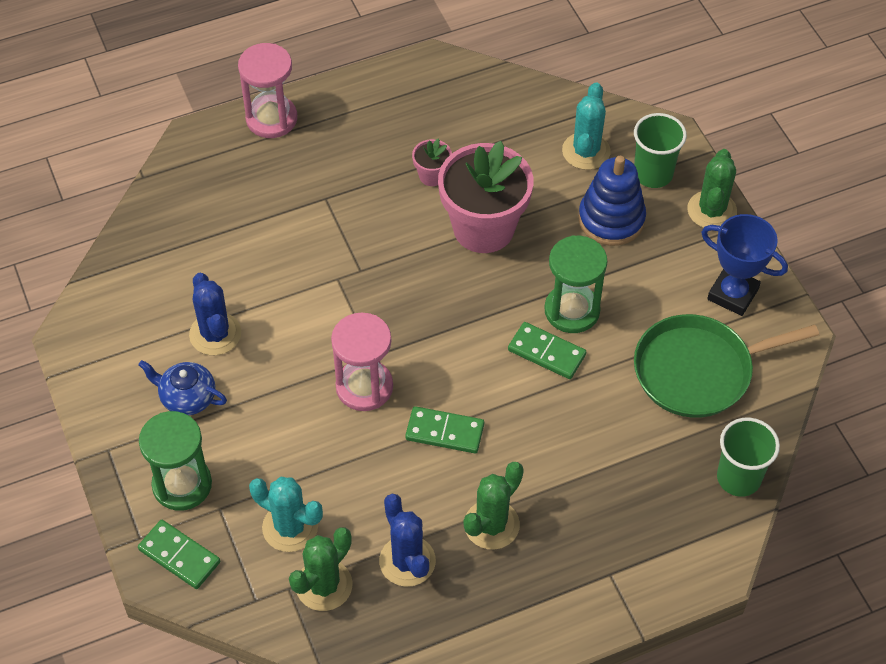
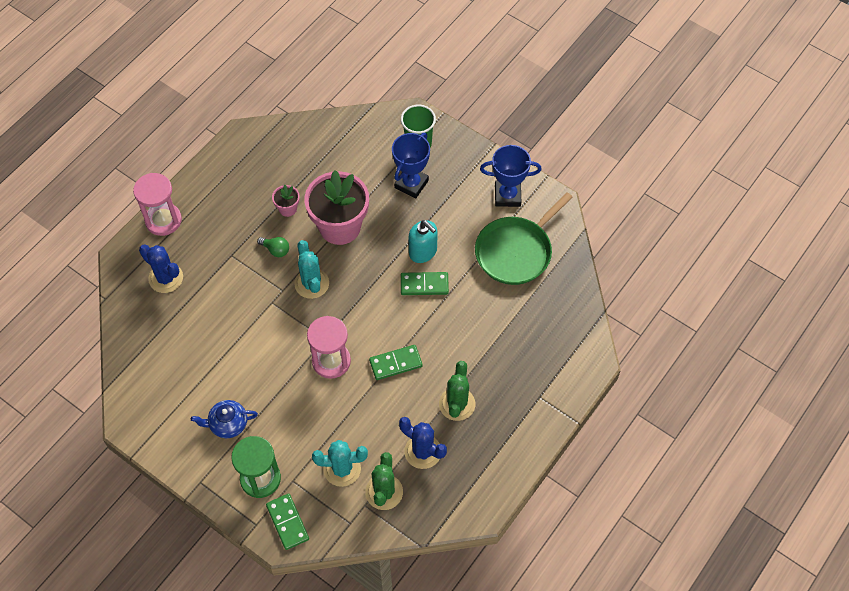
camera: 30 degrees left, 5 degrees up
green domino [138,520,220,589] -> green domino turned 60 degrees clockwise [266,493,309,550]
blue cactus [189,273,241,355] -> blue cactus moved to [139,244,183,293]
green hourglass [544,235,607,333] -> turquoise soap dispenser [409,220,438,263]
turquoise cactus [562,82,611,170] -> turquoise cactus moved to [294,240,329,299]
blue stacking toy [578,156,646,246] -> blue trophy [392,133,430,198]
green cactus [687,149,737,228] -> none
green cup [717,418,780,497] -> none
none -> green light bulb [257,237,289,257]

